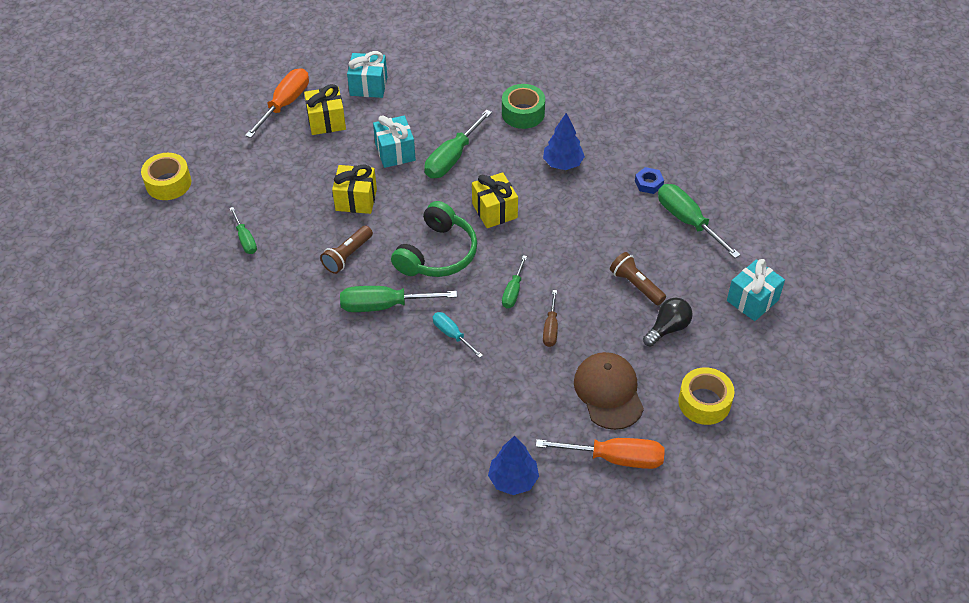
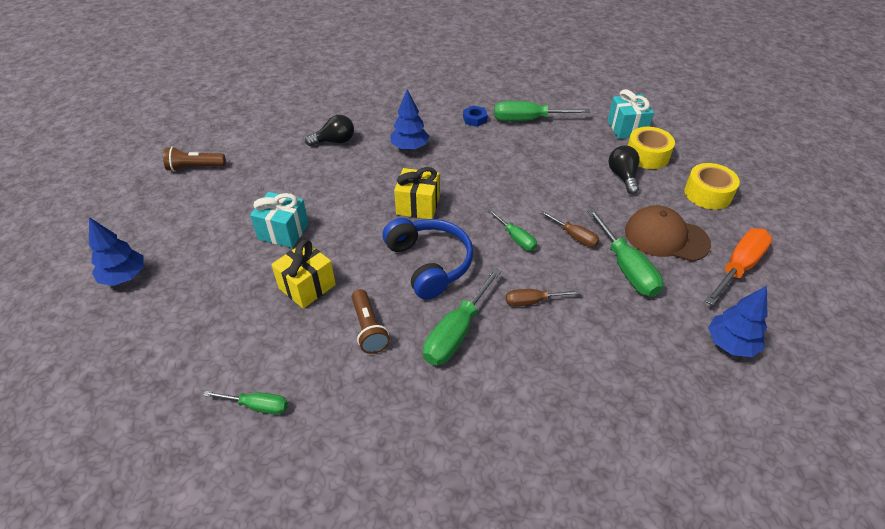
camera: 55 degrees left, 5 degrees down
yellow tape [141,153,191,200] -> yellow tape moved to [627,127,675,169]
orange screwdriver [245,68,309,138] -> blue tree [89,217,144,286]
yellow gift [304,84,346,135] -> none
turquoise gift [347,51,387,98] -> none
green headphones [391,201,477,277] -> blue headphones [383,218,473,300]
green screwdriver [424,109,492,178] -> green screwdriver moved to [587,208,663,297]
turquoise screwdriver [433,312,483,358] -> brown screwdriver [506,289,580,306]
green tape [502,84,545,129] -> black light bulb [305,115,354,146]
brown flashlight [610,252,666,305] -> brown flashlight moved to [163,147,225,172]

